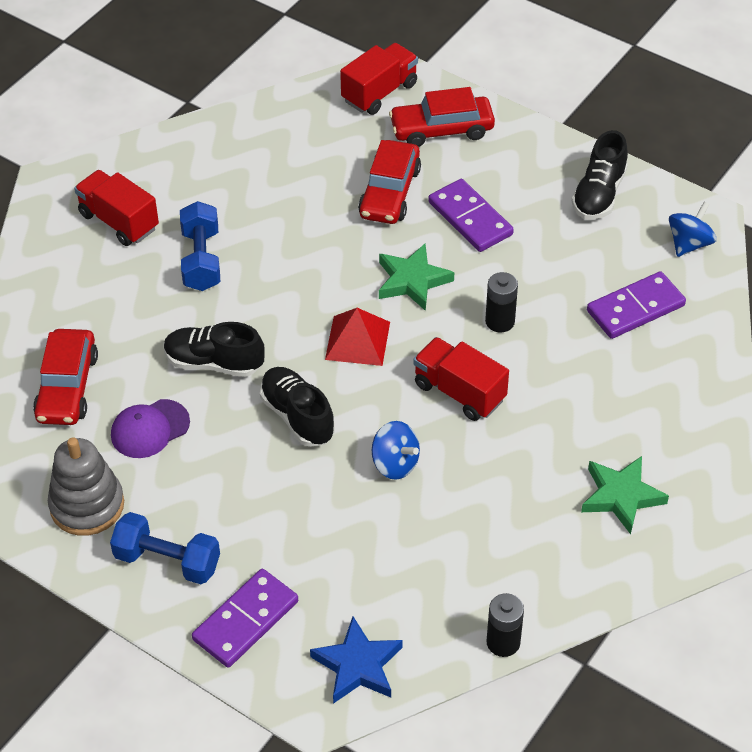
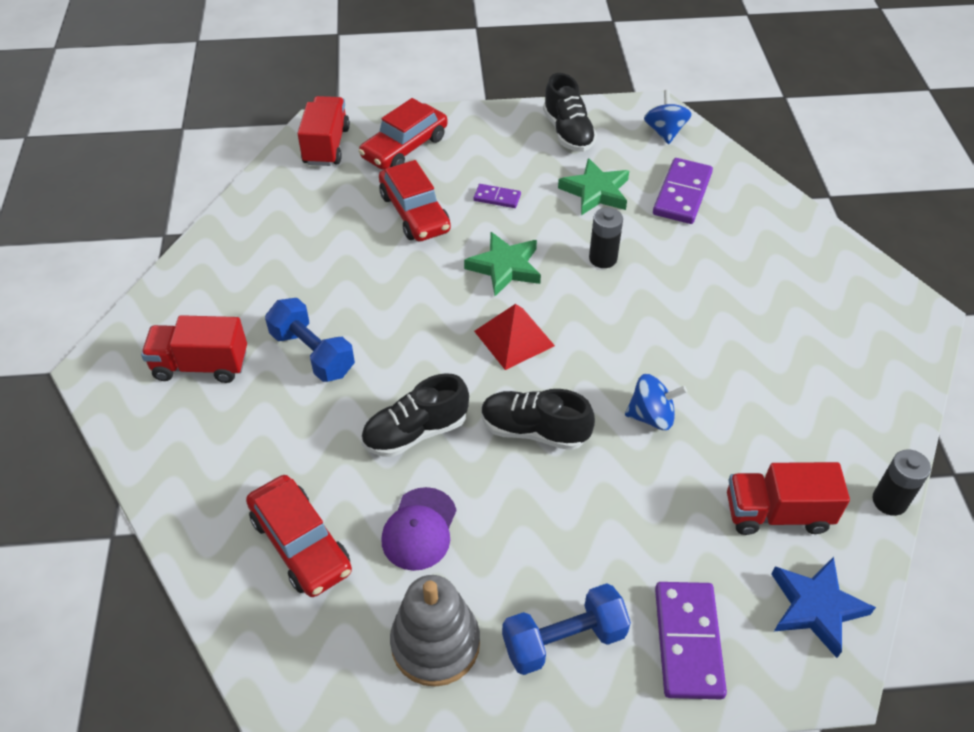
camera: 40 degrees left, 0 degrees up
red truck [413,337,509,421] -> red truck moved to [727,462,850,535]
purple domino [428,179,514,252] -> purple domino [474,184,521,208], size x0.53
green star [581,456,669,534] -> green star moved to [558,158,629,215]

